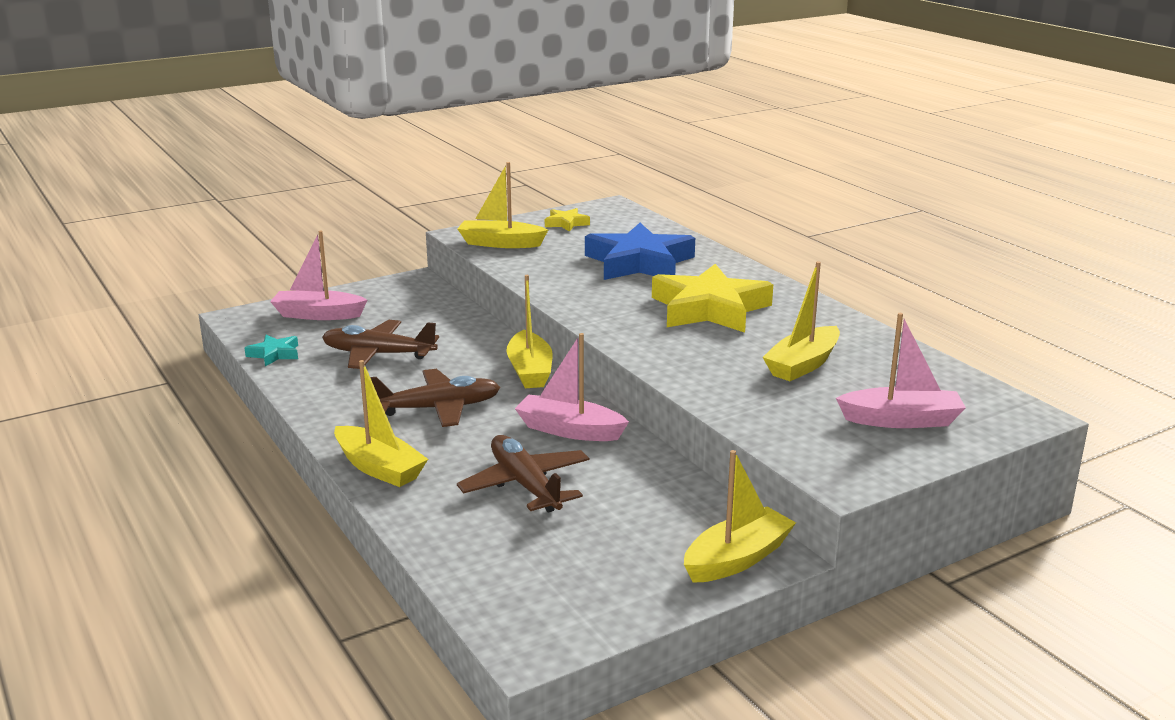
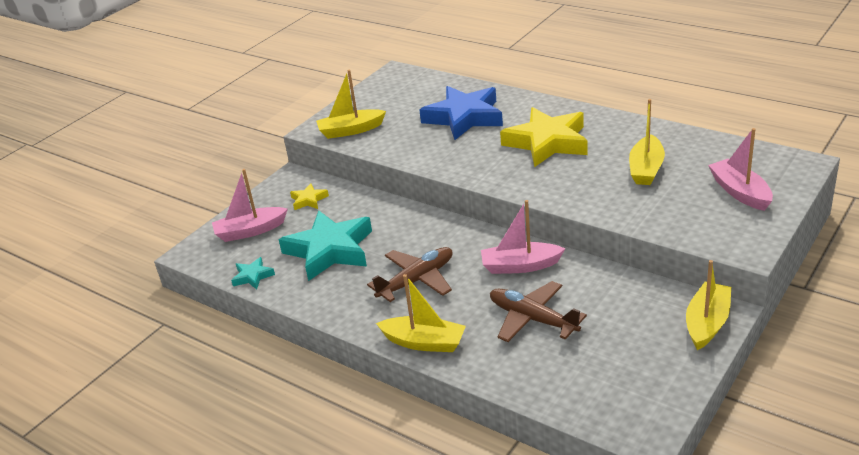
camera: 20 degrees left, 10 degrees up
brown plane [322,320,439,369] -> turquoise star [278,211,372,281]
yellow boat [507,275,553,388] -> none
yellow star [545,208,590,232] -> yellow star moved to [290,183,329,210]
pink boat [836,313,966,428] -> pink boat turned 90 degrees counterclockwise [708,128,773,211]

